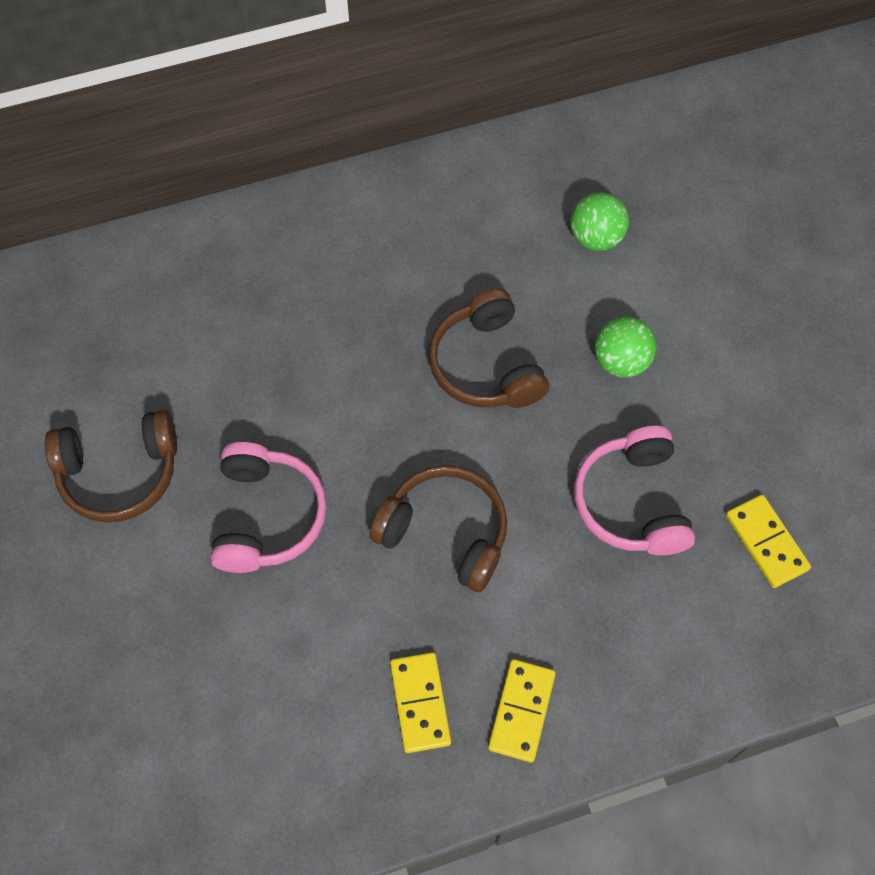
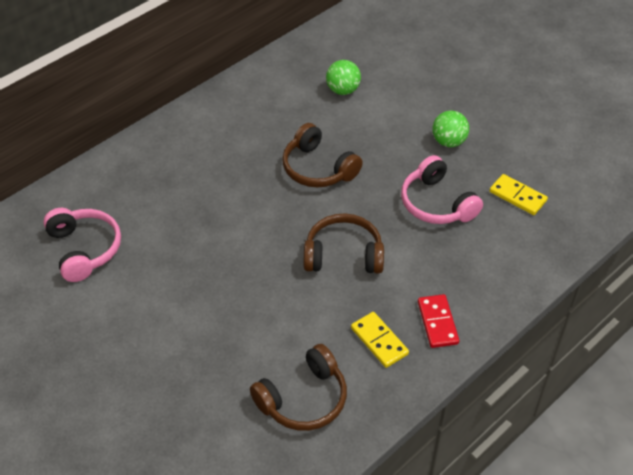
camera: 25 degrees left, 15 degrees down
brown headphones [45,410,177,522] -> brown headphones moved to [250,344,347,431]
pink headphones [210,442,327,573] -> pink headphones moved to [43,208,121,282]
yellow domino [488,659,556,762] -> red domino [418,294,459,348]
green ball [595,316,656,378] -> green ball moved to [432,110,469,147]

